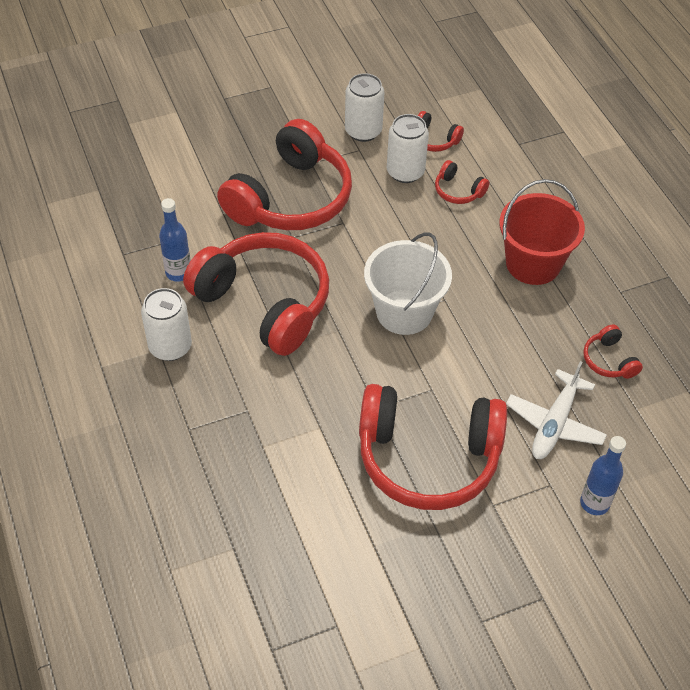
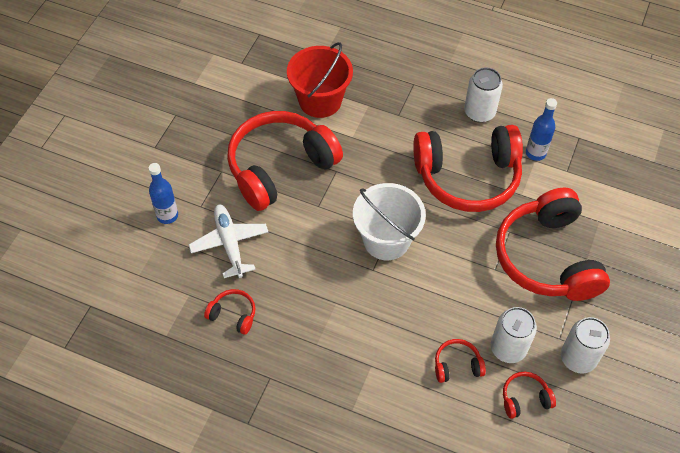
camera: 135 degrees right, 5 degrees up
red bucket [499,179,585,285] -> red bucket moved to [287,42,353,118]

